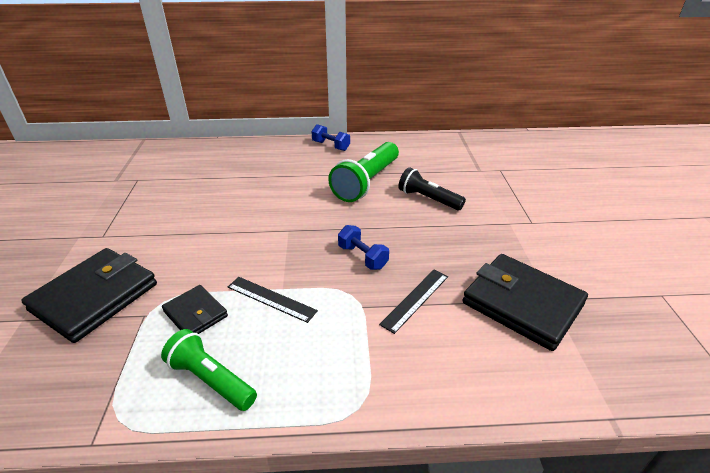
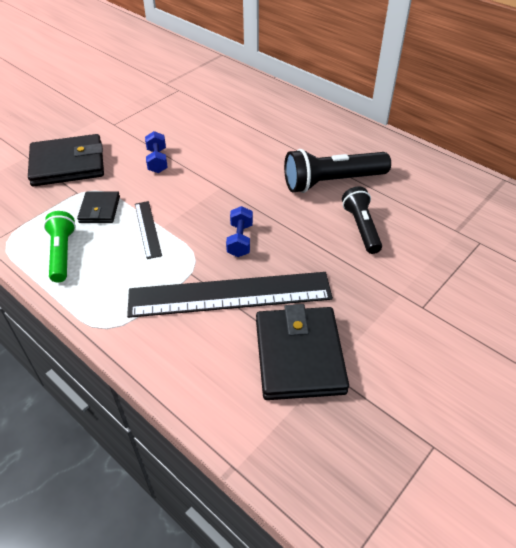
camera: 45 degrees right, 10 degrees up
blue dumbbell [311,124,350,151] -> blue dumbbell moved to [145,131,168,173]
green flashlight [328,142,399,202] -> black flashlight [284,149,391,193]
black ruler [379,270,448,334] -> black ruler [127,272,333,318], size x2.18

